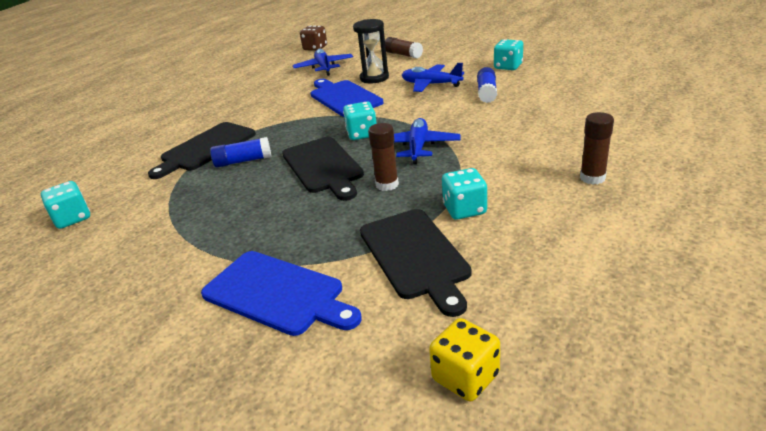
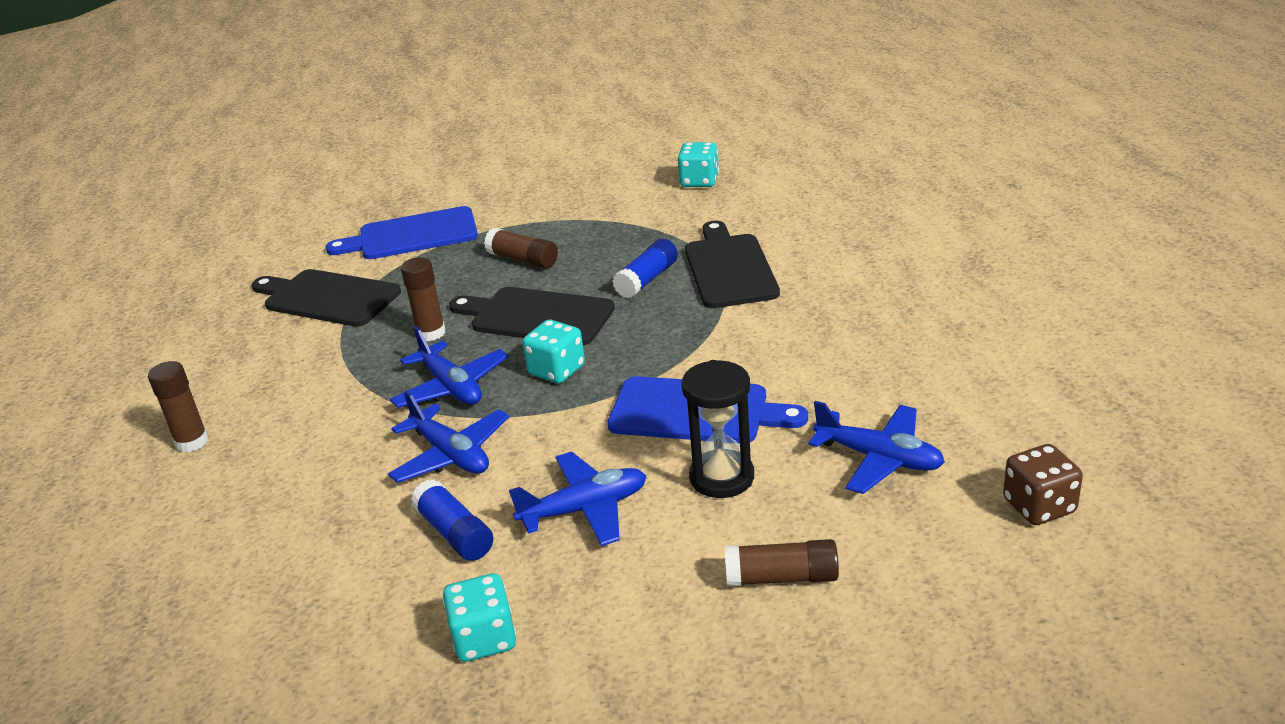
camera: 135 degrees right, 0 degrees up
yellow dice [429,318,500,402] -> none
turquoise dice [442,168,487,220] -> none
none -> blue plane [388,391,509,483]
none -> brown glue stick [484,228,558,269]

